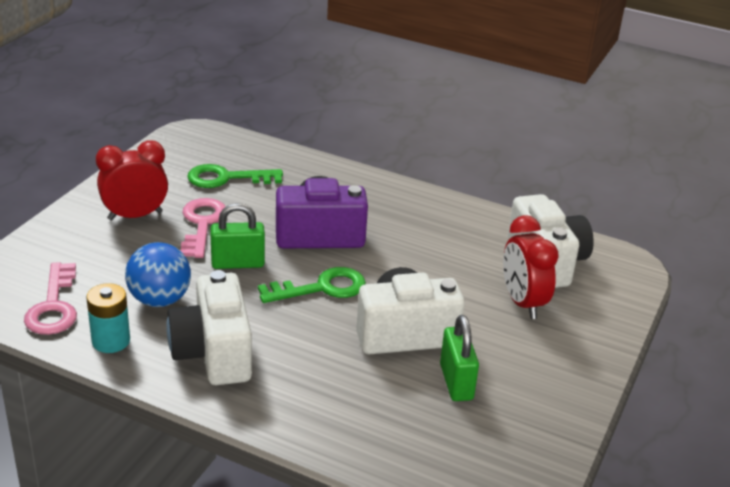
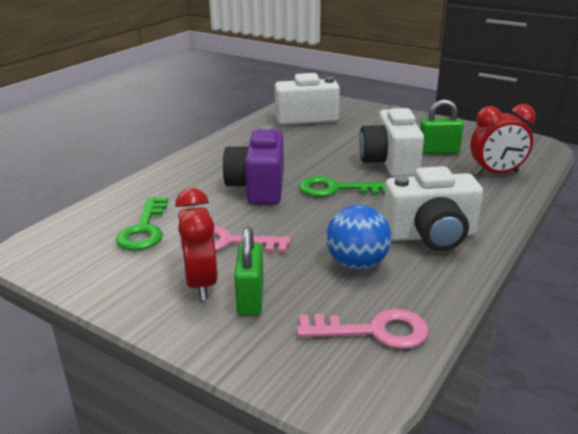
camera: 80 degrees left, 5 degrees down
turquoise battery [86,283,130,353] -> none
green padlock [210,203,265,269] -> green padlock moved to [234,227,264,316]
green key [258,267,366,303] -> green key turned 75 degrees counterclockwise [299,176,386,197]
red clock [503,215,559,319] -> red clock moved to [470,104,536,175]

